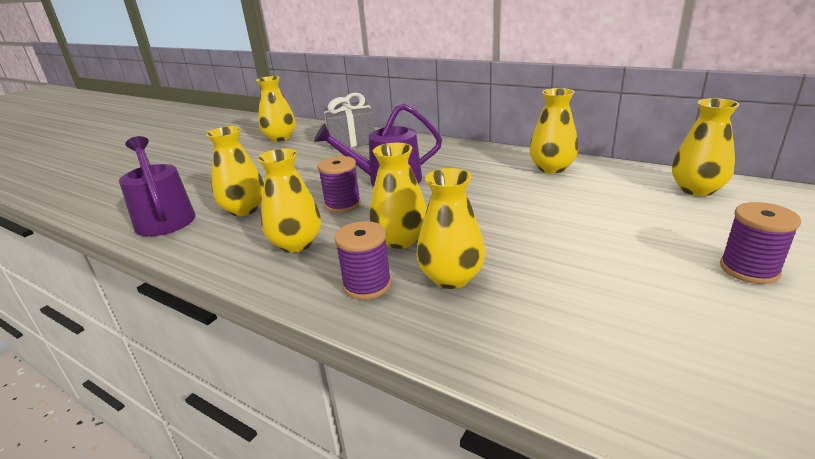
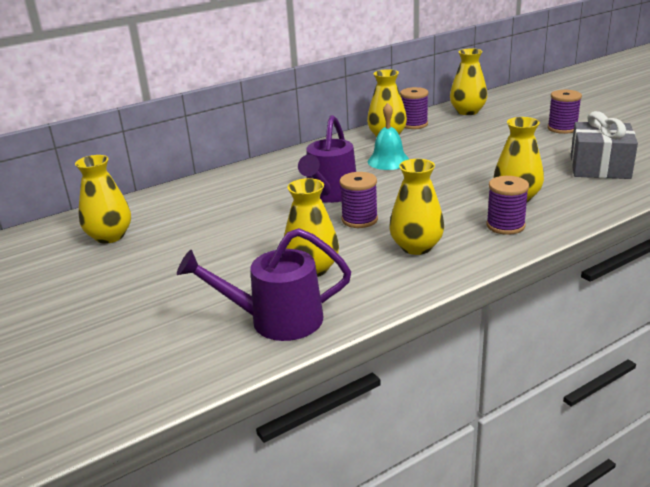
camera: 65 degrees left, 0 degrees up
grey gift [324,93,375,150] -> grey gift moved to [571,111,638,179]
yellow vase [369,143,427,249] -> none
none -> turquoise bell [368,103,409,170]
none -> purple spool [400,87,428,129]

